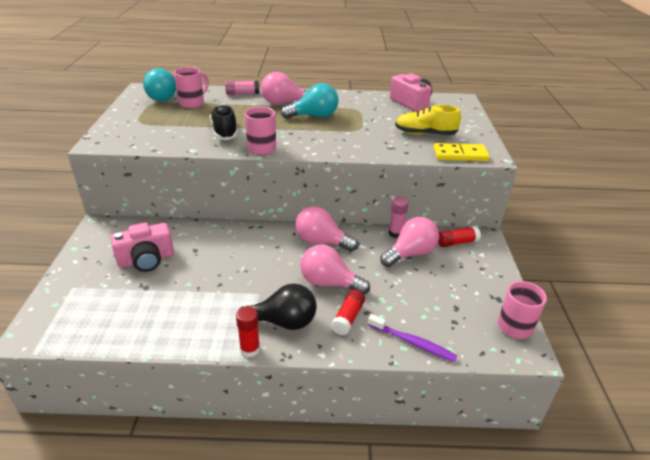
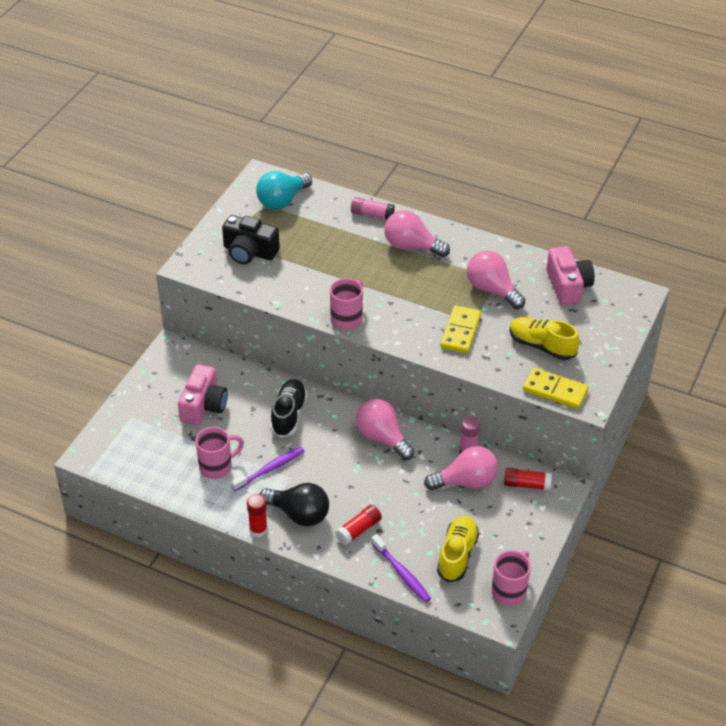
camera: 25 degrees right, 10 degrees up
pink camera [111,223,174,272] -> pink camera turned 75 degrees counterclockwise [178,364,228,426]
pink mug [174,67,209,108] -> pink mug moved to [195,427,244,479]
black shoe [210,104,238,140] -> black shoe moved to [270,379,307,438]
turquoise light bulb [281,83,339,119] -> none
pink light bulb [300,244,370,294] -> pink light bulb moved to [467,251,526,309]
none -> black camera [222,215,280,264]
none -> purple toothbrush [231,447,305,491]
none -> yellow shoe [437,516,479,582]
none -> yellow domino [440,305,481,353]

